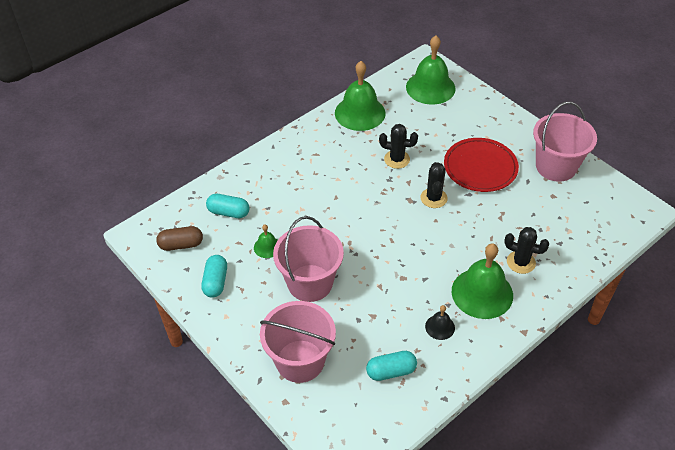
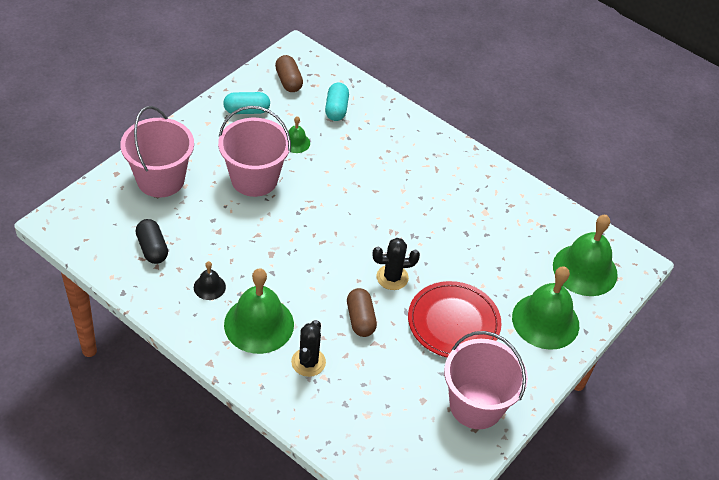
camera: 75 degrees right, 0 degrees up
green bell [335,61,385,131] -> green bell moved to [512,266,579,350]
turquoise capsule [366,351,417,381] -> black capsule [136,219,168,264]
black cactus [379,124,418,169] -> none
none -> brown capsule [347,288,377,337]

